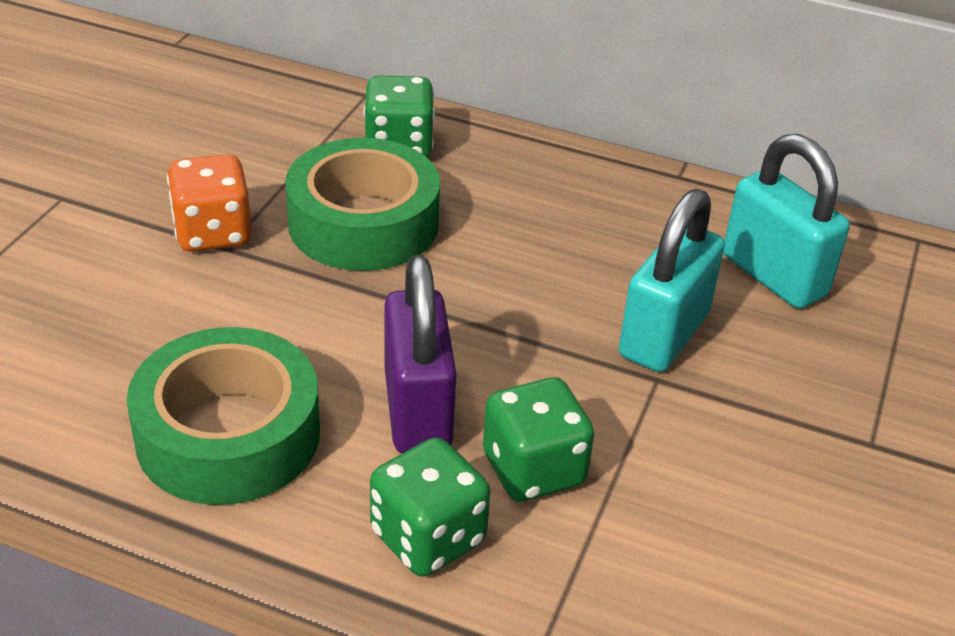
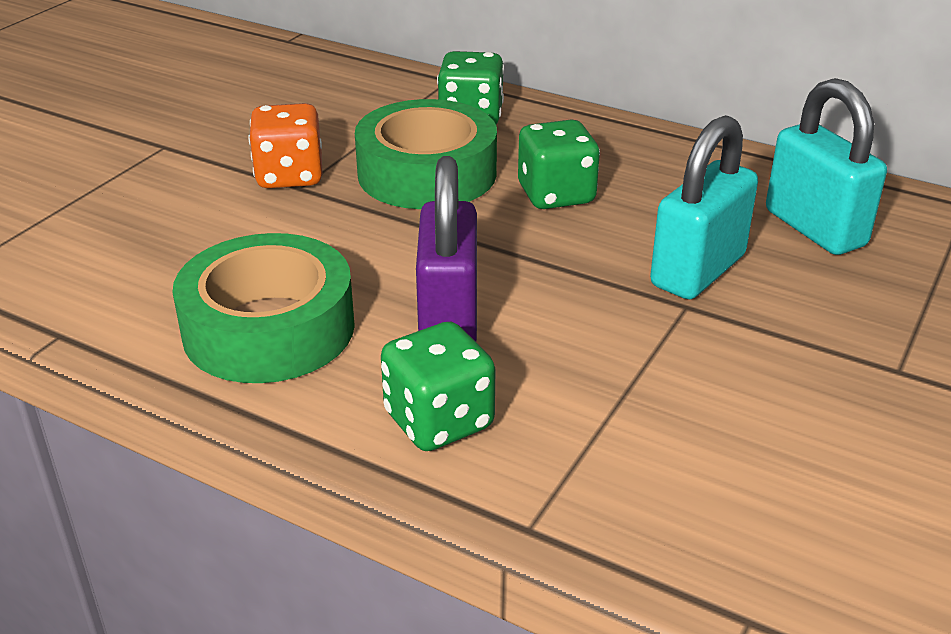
camera: 10 degrees right, 5 degrees down
green dice [483,377,594,502] -> green dice moved to [518,120,600,209]

